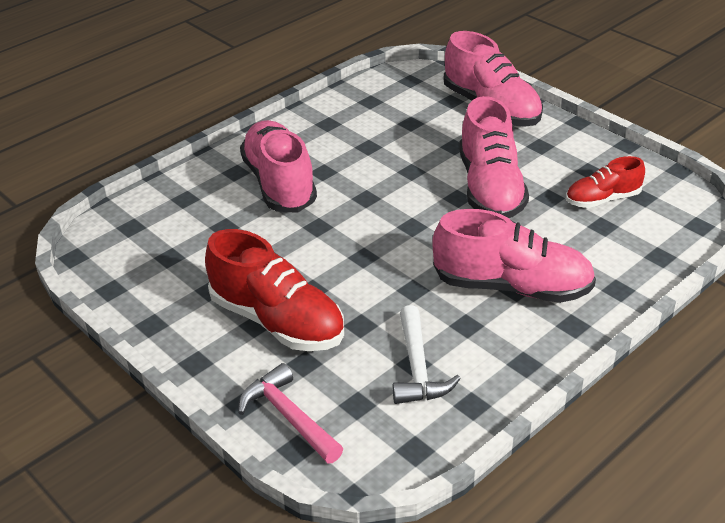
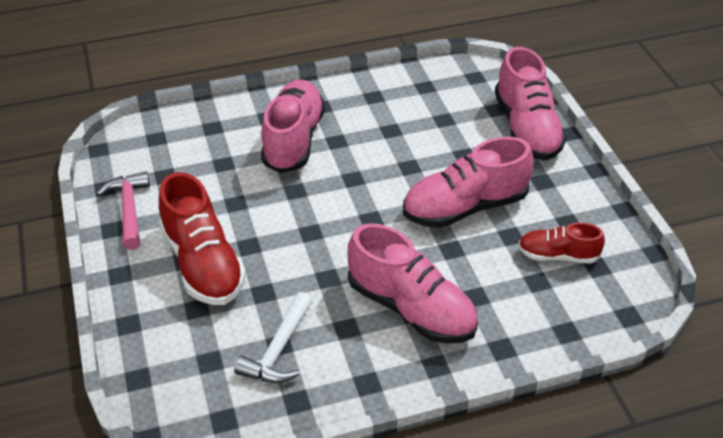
camera: 25 degrees right, 5 degrees up
pink hammer [238,363,343,464] -> pink hammer moved to [96,171,150,250]
pink shoe [459,96,529,218] -> pink shoe turned 45 degrees clockwise [403,137,534,228]

